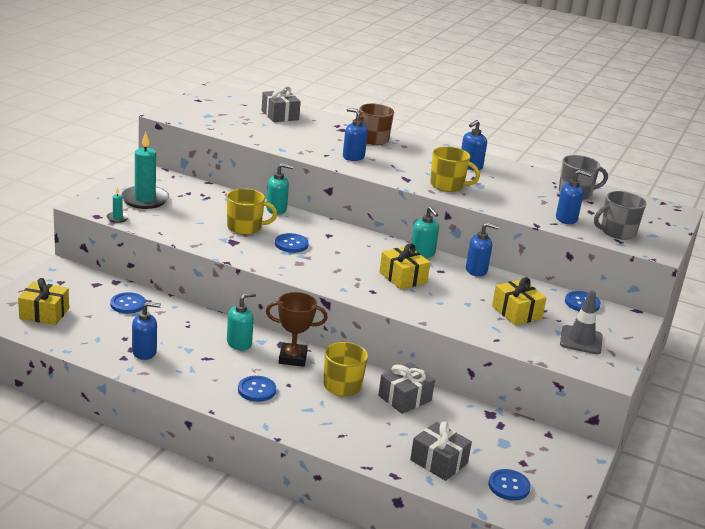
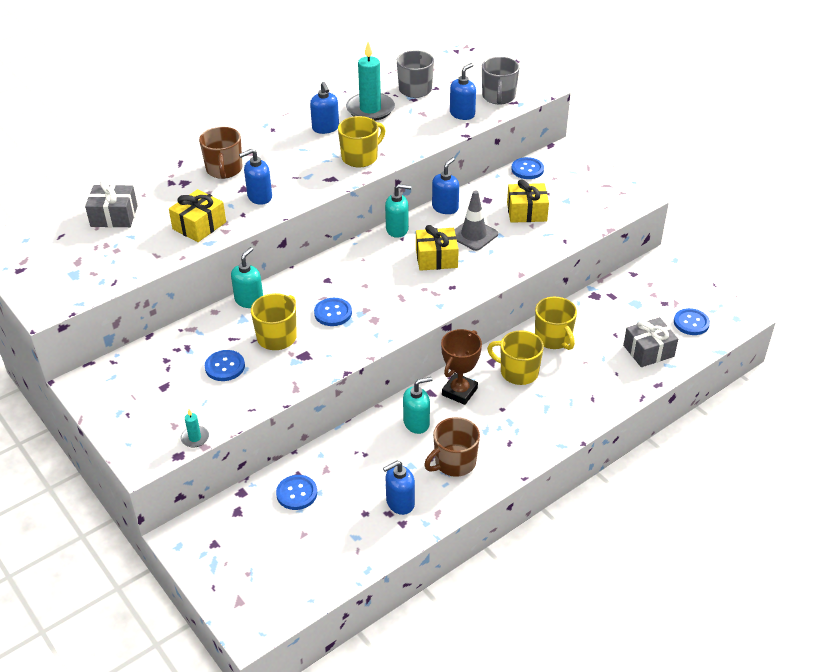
camera: 60 degrees left, 15 degrees up
yellow gift [18,278,69,325] -> yellow gift moved to [169,189,226,242]
turquoise candle [121,132,169,209] -> turquoise candle moved to [346,42,395,121]
blue soap dispenser [132,302,161,360] -> blue soap dispenser turned 135 degrees counterclockwise [383,461,415,515]
turquoise soap dispenser [227,293,256,350] -> turquoise soap dispenser turned 75 degrees clockwise [403,377,432,434]
blue button [238,376,276,402] -> blue button moved to [205,350,245,381]
grey gift [378,363,435,414] -> yellow mug [535,297,577,350]
grey traffic cone [560,290,603,354] -> grey traffic cone moved to [454,191,498,251]
none -> brown mug [424,417,480,477]

